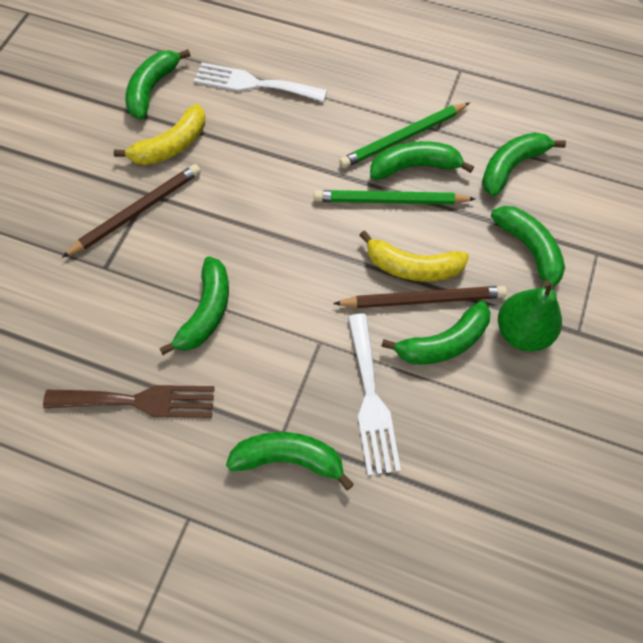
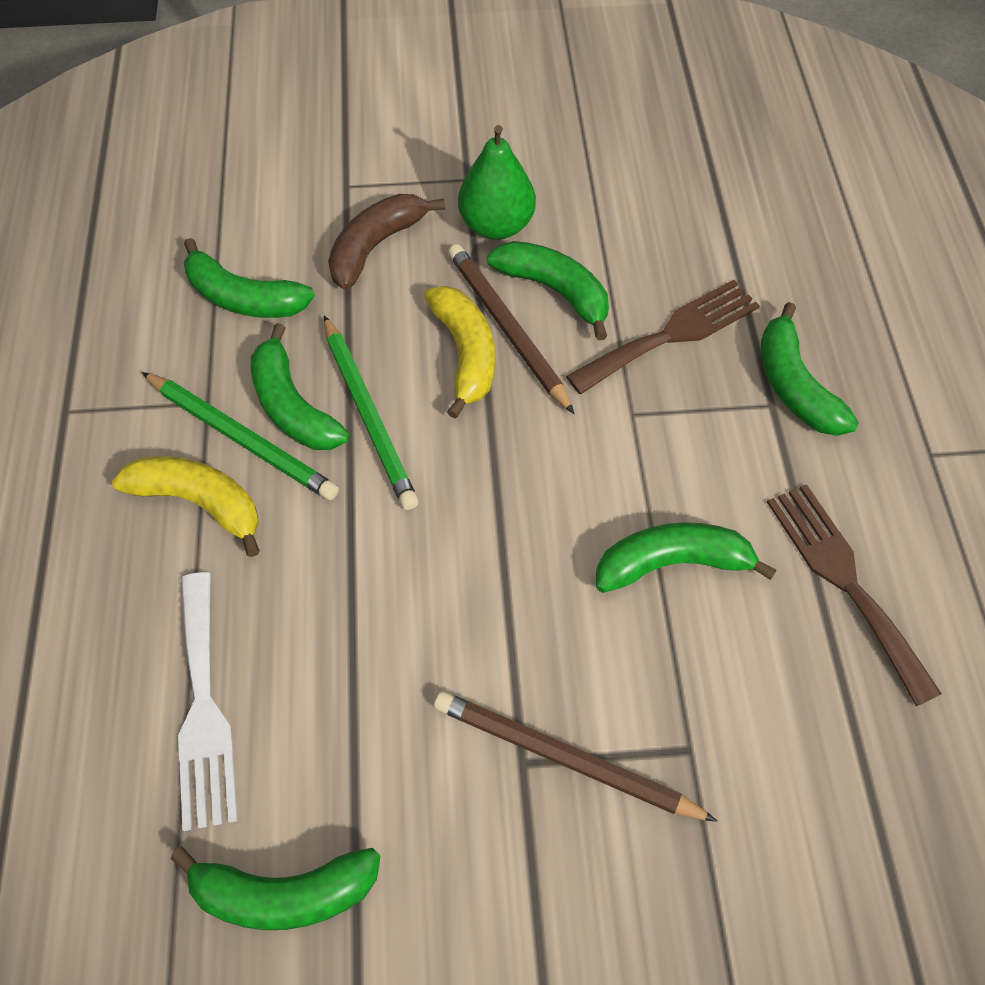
camera: 115 degrees left, 5 degrees down
yellow banana [113,104,205,165] -> yellow banana moved to [112,456,260,557]
white fork [348,314,401,476] -> brown fork [566,280,760,394]
green banana [491,206,565,291] -> brown banana [328,194,445,290]

